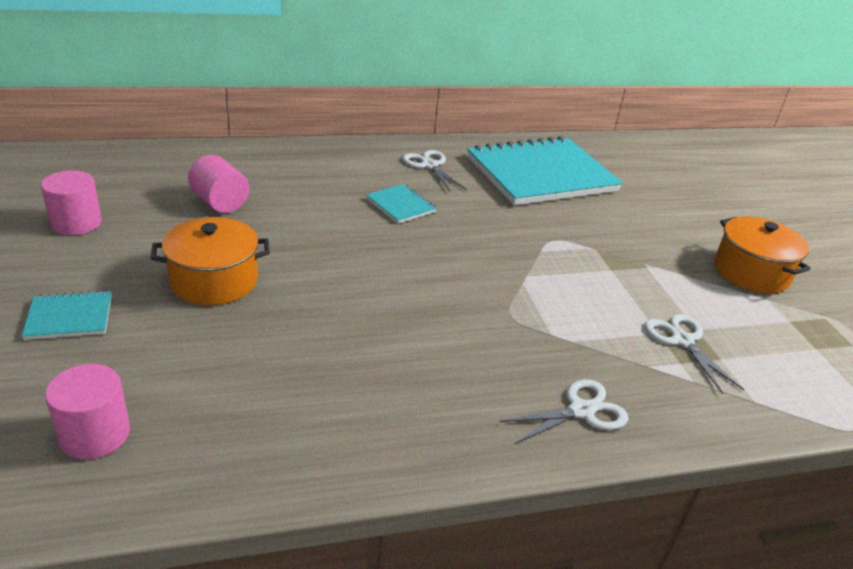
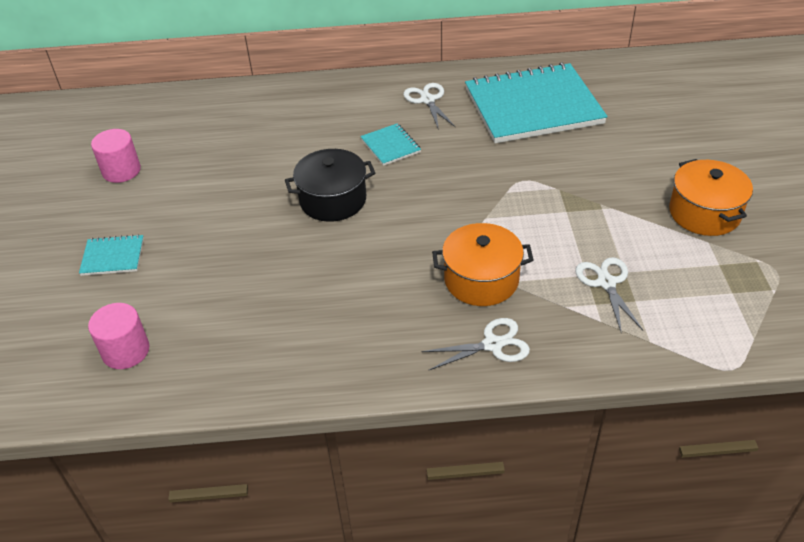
camera: 15 degrees right, 10 degrees up
orange pot [151,217,270,305] -> orange pot moved to [432,223,534,306]
pink cylinder [188,155,249,213] -> none
none -> black pot [285,149,375,222]

